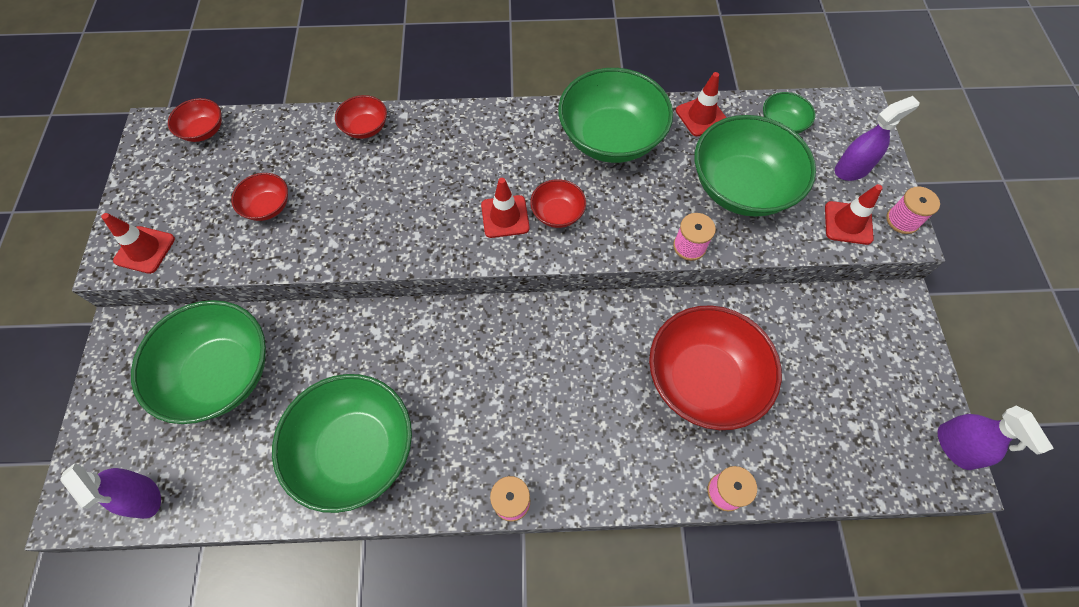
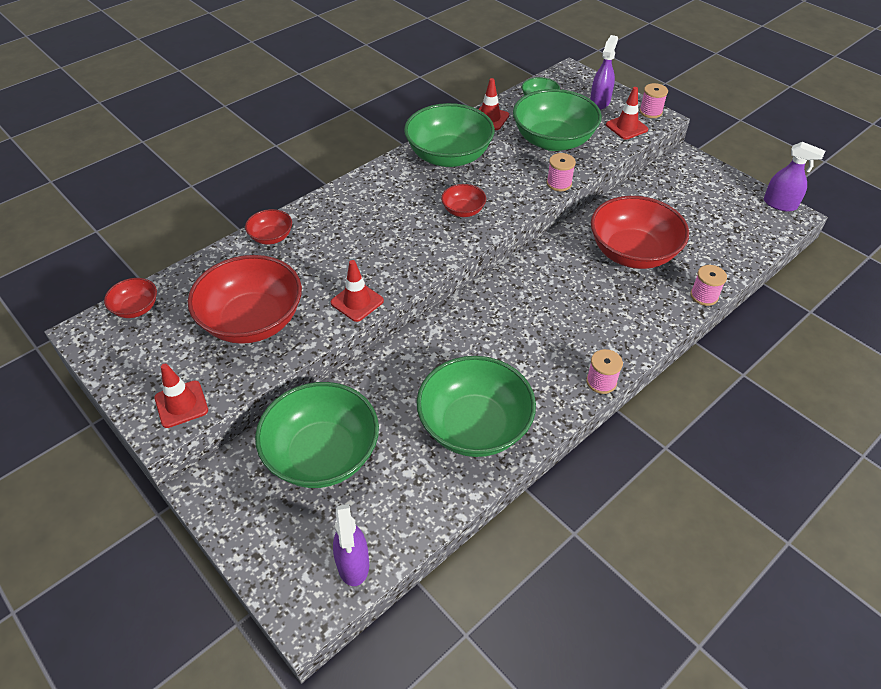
camera: 40 degrees left, 15 degrees down
purple spray bottle [61,463,161,519] -> purple spray bottle turned 75 degrees clockwise [333,504,369,586]
red bowl [231,173,288,221] -> red bowl [188,255,302,344], size x2.12
red traffic cone [481,178,530,238] -> red traffic cone moved to [331,260,384,322]

